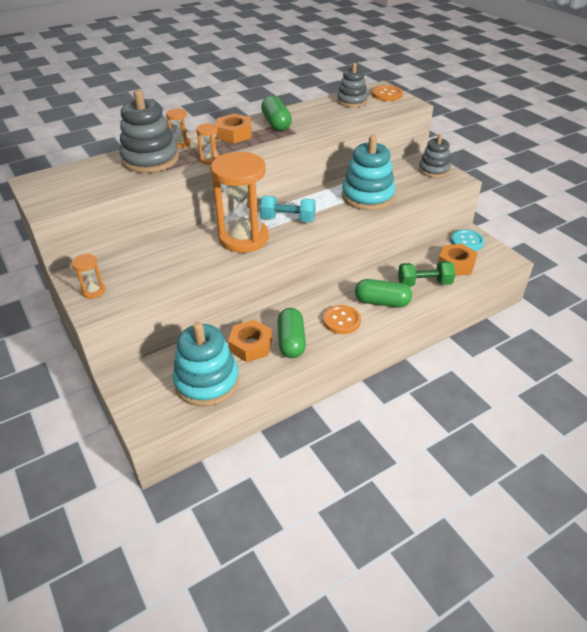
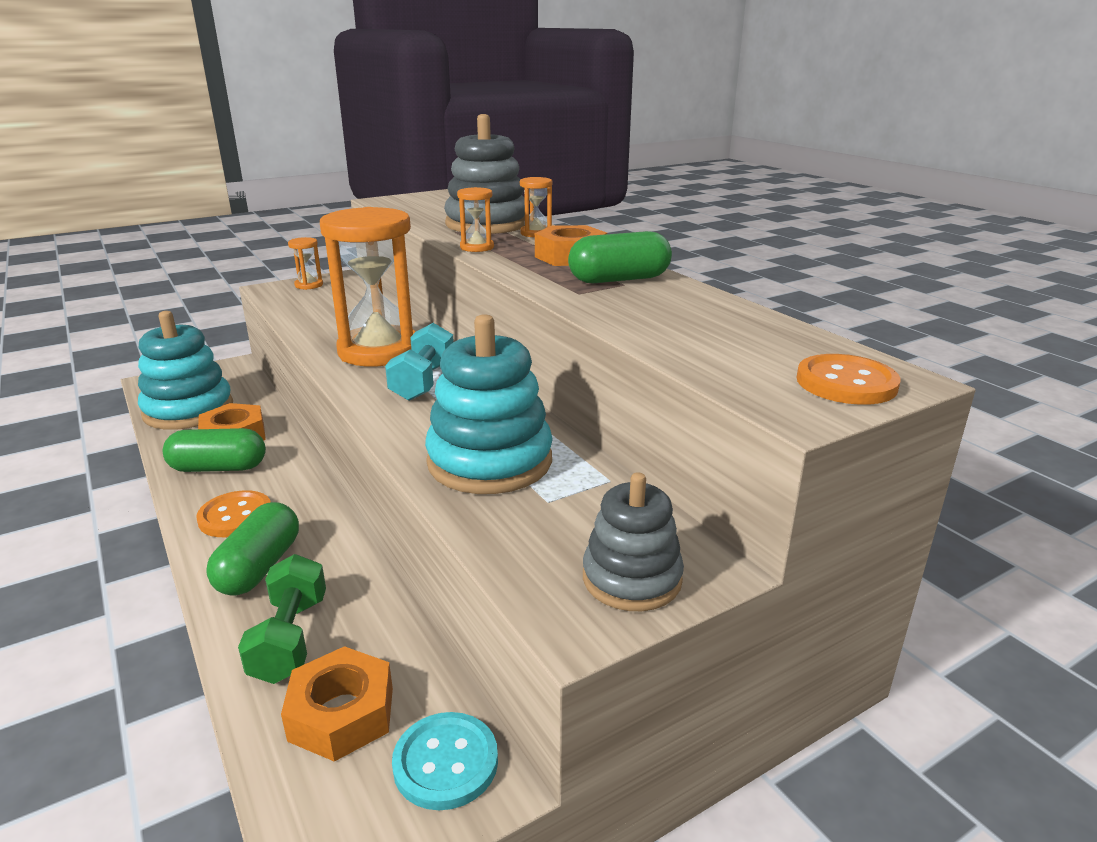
camera: 90 degrees right, 15 degrees down
grey stacking toy [337,63,368,107] -> none

